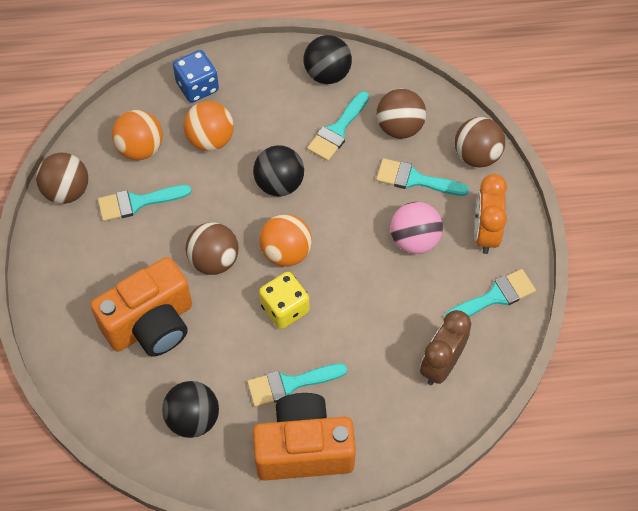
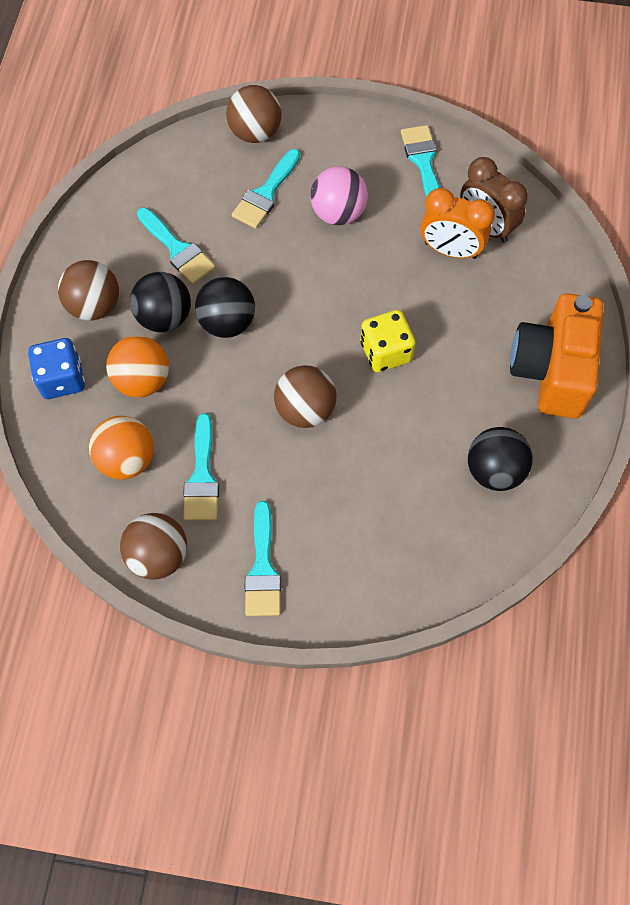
camera: 75 degrees left, 5 degrees up
orange camera [90,257,192,357] -> none
turquoise brush [247,363,347,407] -> turquoise brush moved to [245,501,281,616]
orange ball [259,214,312,266] -> none
black ball [303,35,352,84] -> black ball moved to [130,272,191,332]
brown ball [377,89,426,139] -> brown ball moved to [58,260,119,321]
orange clock [474,174,507,254] -> orange clock moved to [420,188,495,259]

